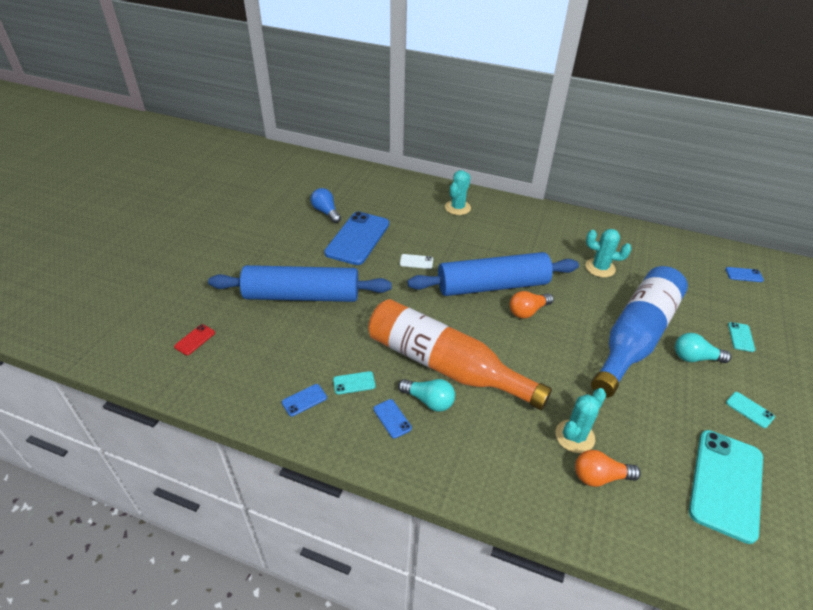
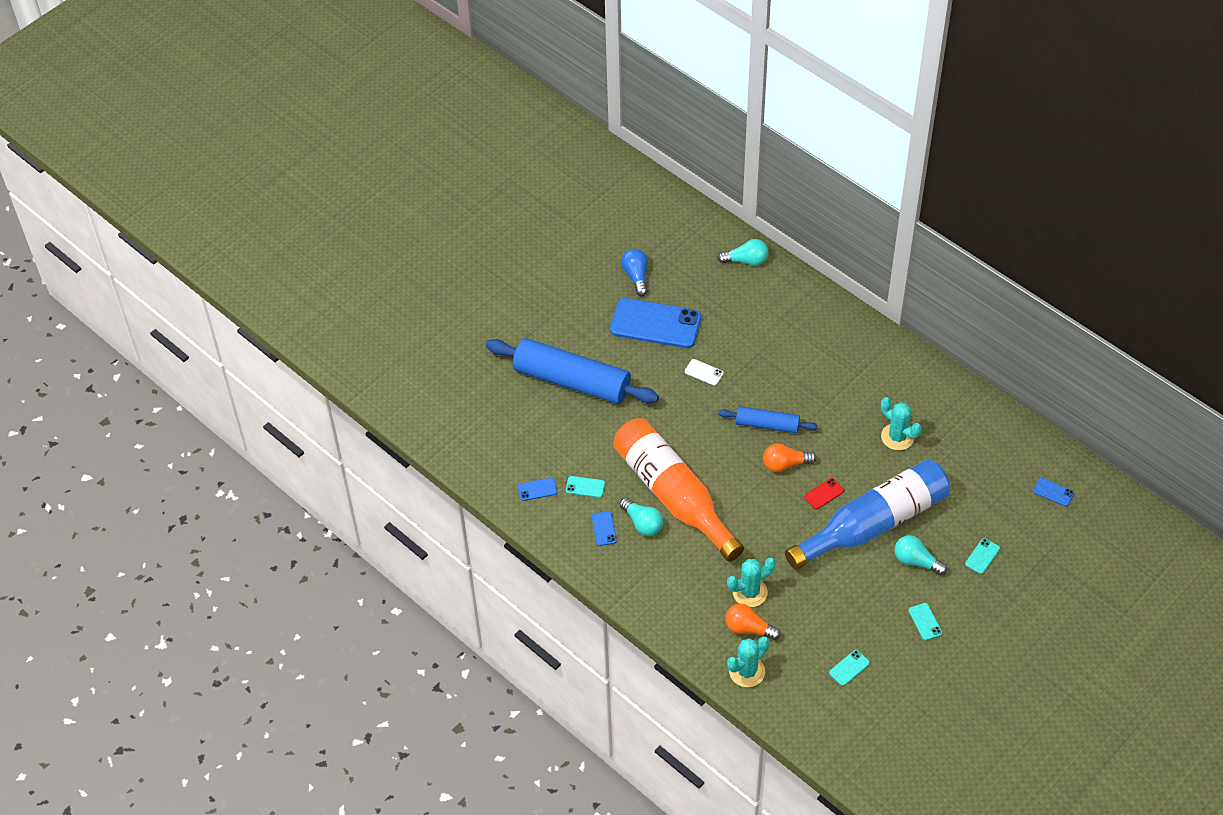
camera: 25 degrees right, 10 degrees up
red phone [174,324,215,355] -> red phone moved to [804,478,844,509]
blue phone [324,212,389,265] -> blue phone turned 60 degrees clockwise [610,298,701,348]
blue rolling pin [408,252,579,296] -> blue rolling pin [718,406,818,433], size x0.53
turquoise cactus [445,170,471,215] -> turquoise cactus moved to [727,636,770,687]
turquoise phone [689,430,763,544] -> turquoise phone [829,650,870,686], size x0.41
none -> turquoise light bulb [717,239,768,266]

